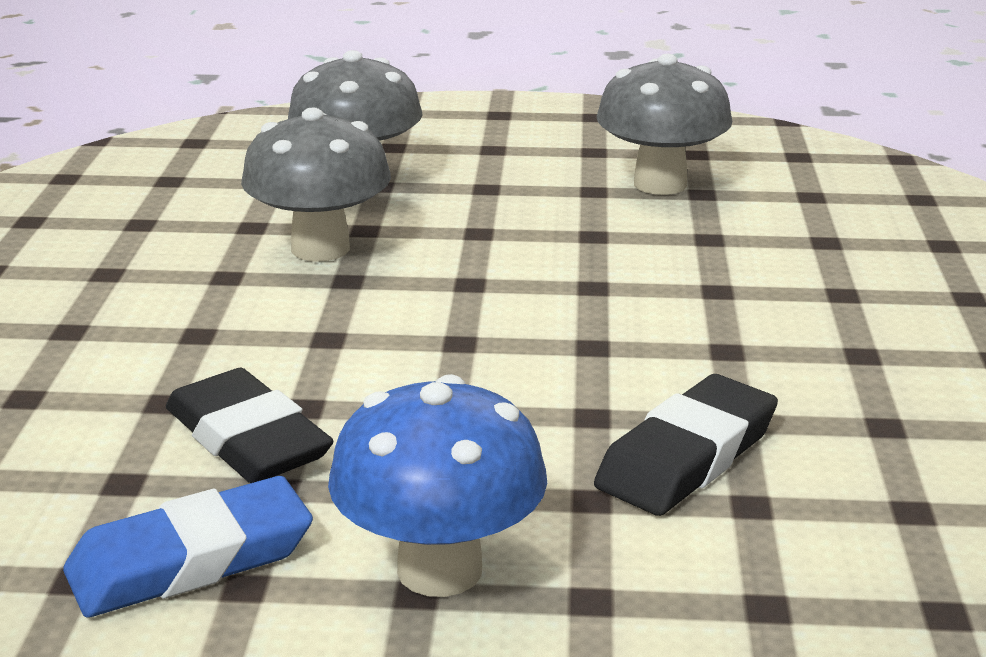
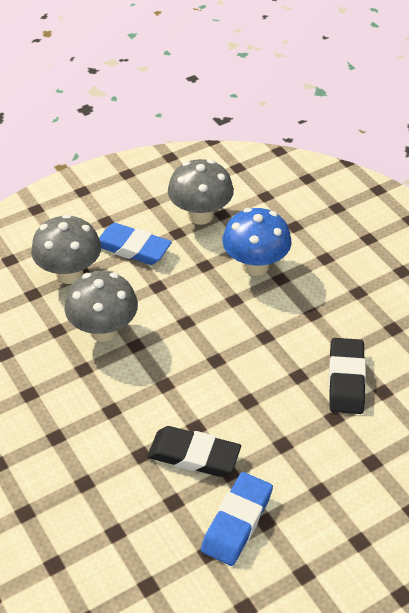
camera: 35 degrees left, 20 degrees up
blue mushroom [328,374,547,597] -> blue mushroom moved to [222,208,291,276]
none -> blue eraser [99,223,172,265]

